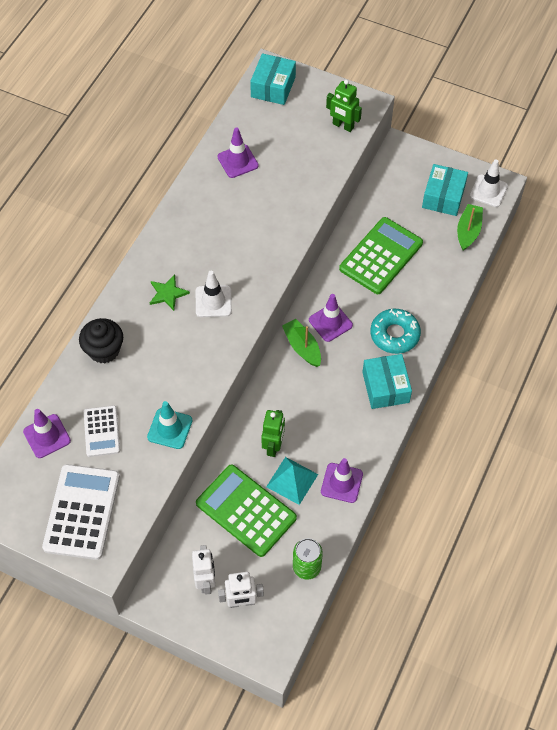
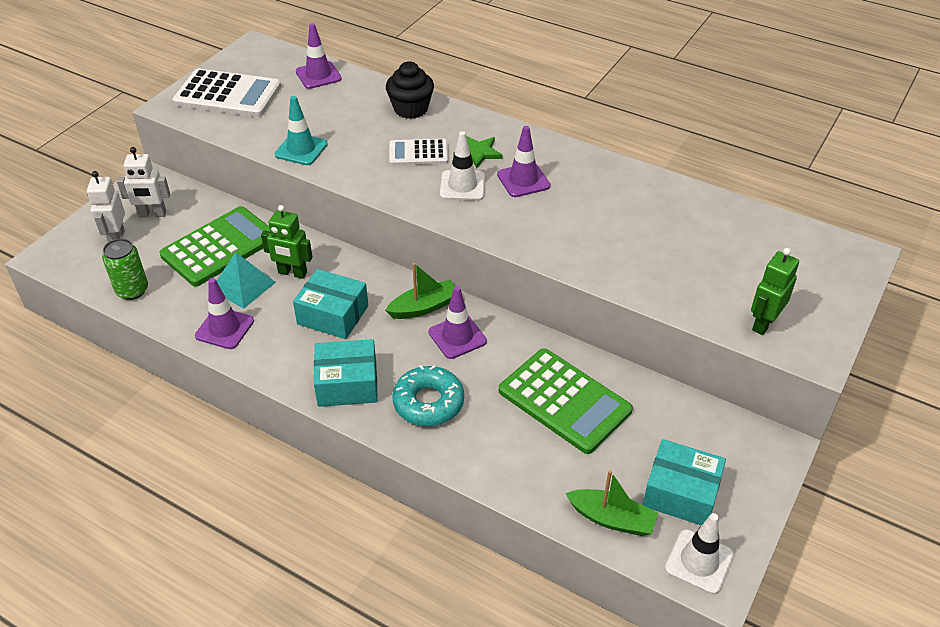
camera: 95 degrees right, 15 degrees down
white calculator [84,405,120,457] -> white calculator moved to [389,139,448,165]
purple traffic cone [217,128,259,178] -> purple traffic cone moved to [497,126,550,197]
turquoise box [250,53,296,105] -> turquoise box moved to [293,269,368,339]

